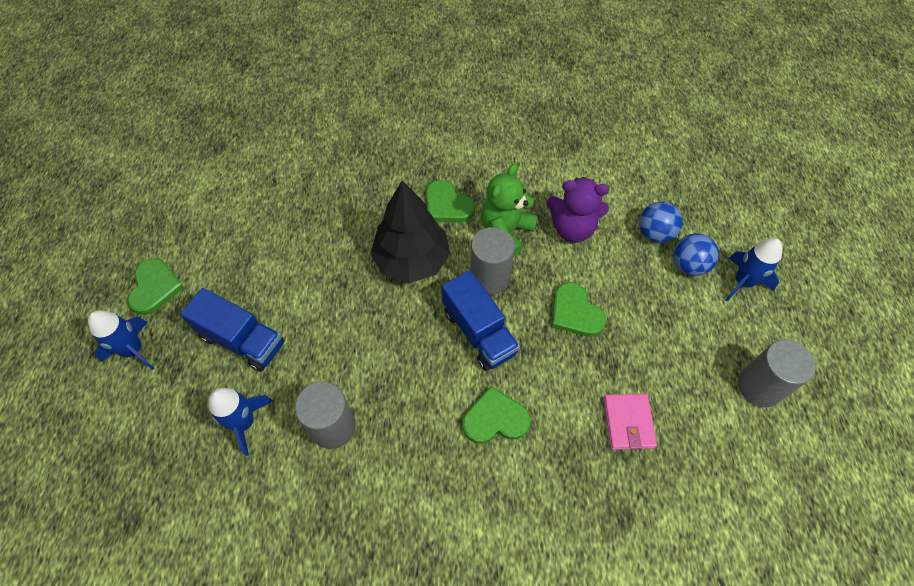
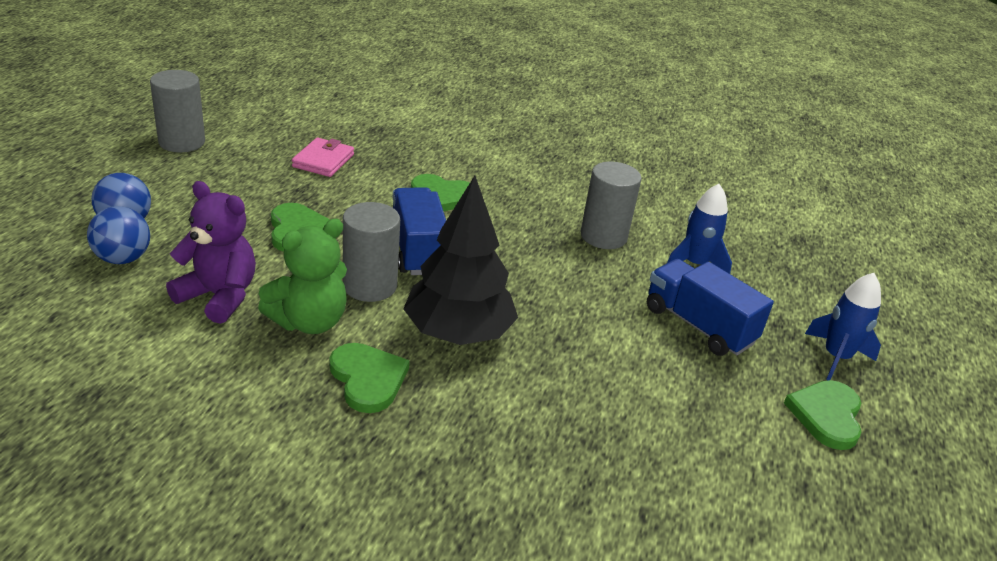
camera: 165 degrees left, 25 degrees down
blue rocket [725,238,782,301] -> none

